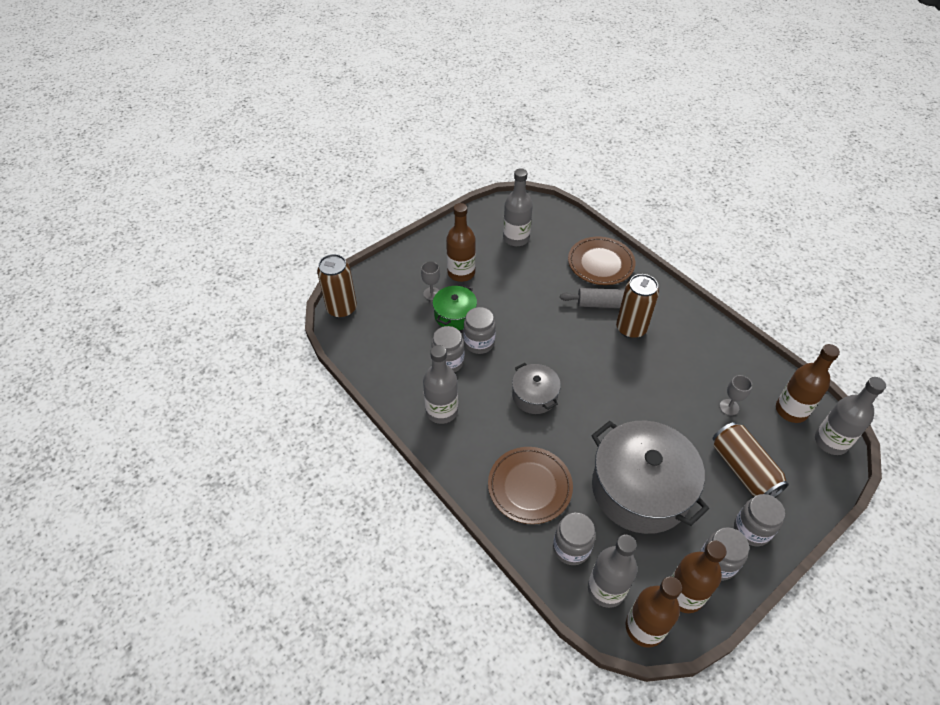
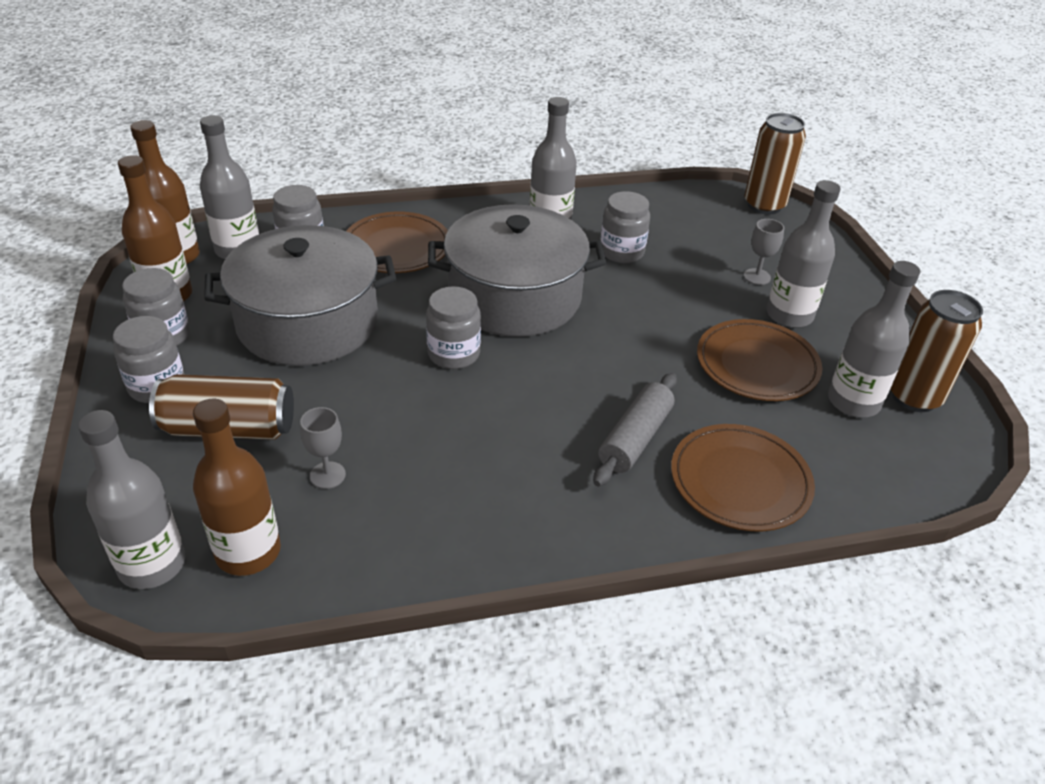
camera: 115 degrees right, 10 degrees down
green pot [433,285,477,330] -> none
brown bottle [446,203,476,282] -> grey bottle [766,180,841,328]
grey jar [463,307,496,354] -> grey jar moved to [426,286,481,369]
grey pot [512,363,561,414] -> grey pot [428,204,606,337], size x1.97
brown can [616,274,659,339] -> brown can moved to [891,290,983,412]
none -> brown plate [697,319,822,401]

